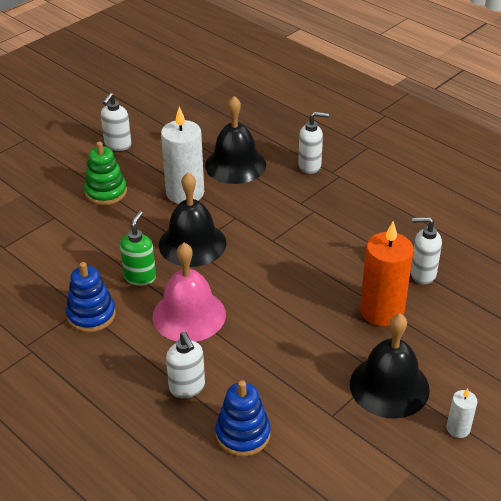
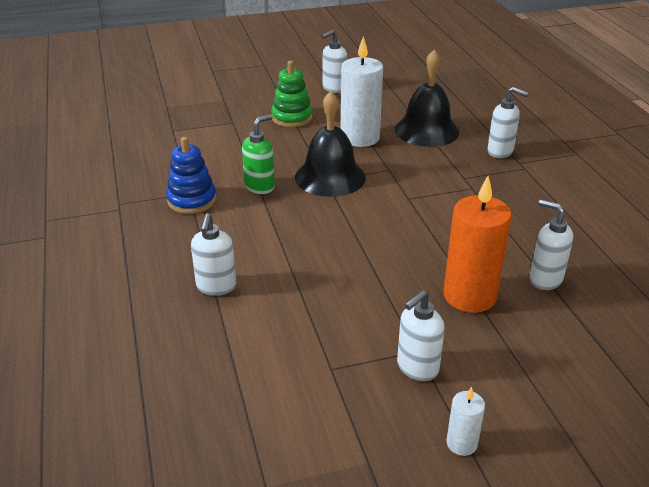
camera: 30 degrees right, 5 degrees down
pink bell [153,243,226,342] -> none
blue stacking toy [215,380,271,456] -> none
black bell [350,313,430,419] -> white soap dispenser [397,290,445,381]

